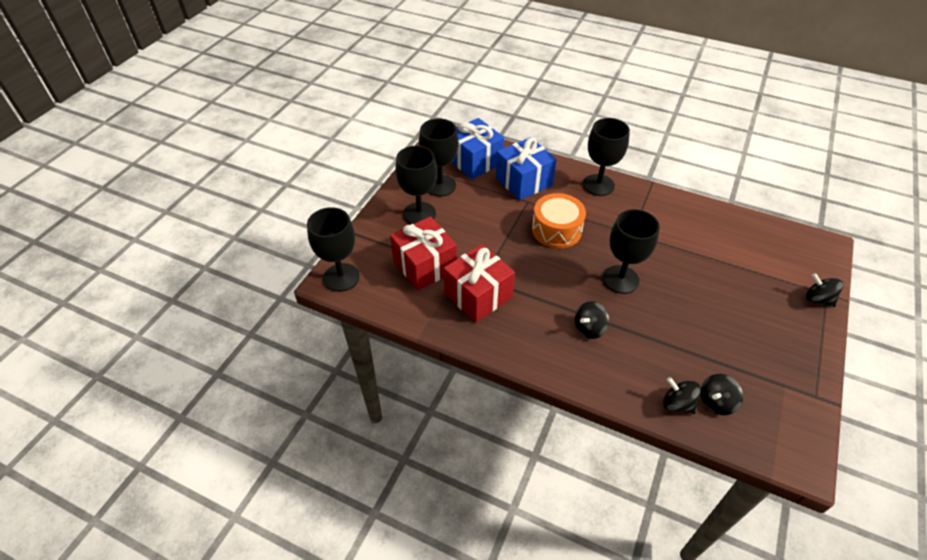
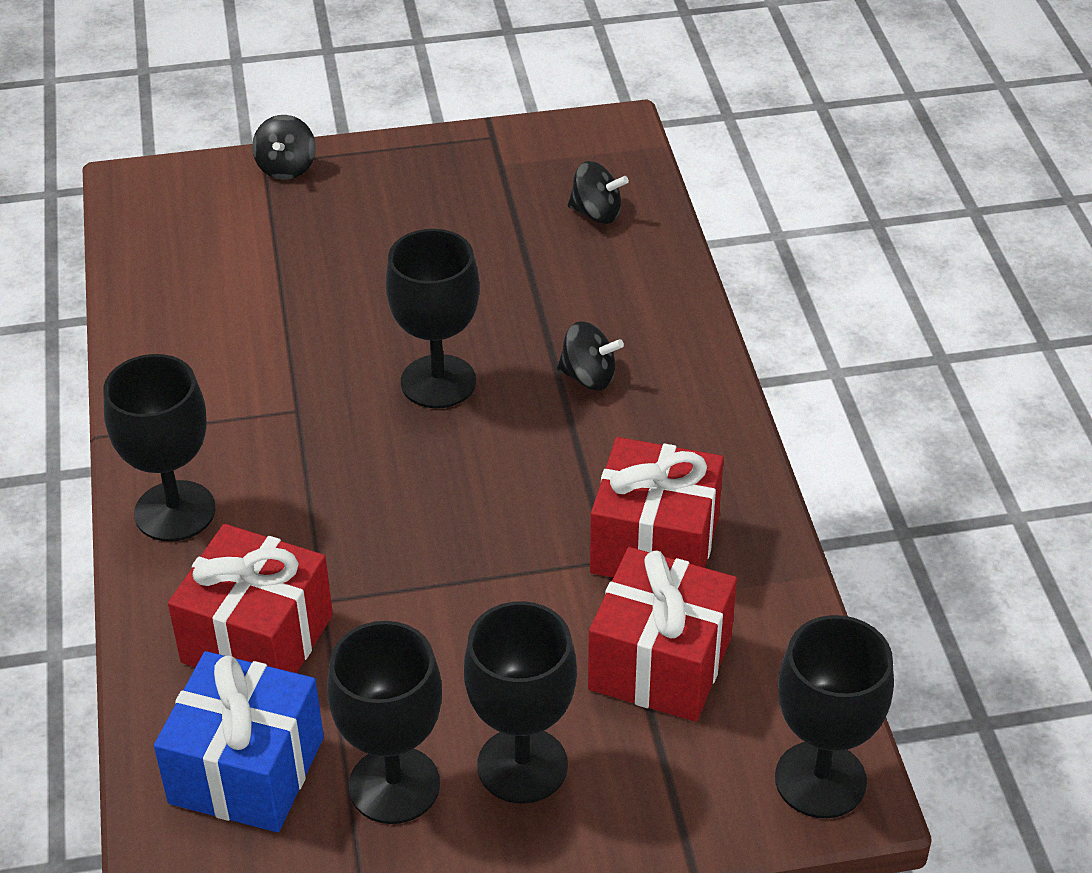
camera: 125 degrees left, 5 degrees down
blue gift [496,137,556,201] -> red gift [168,524,333,673]
orange drum [532,193,586,248] -> none
black spinning top [663,377,701,414] -> none

